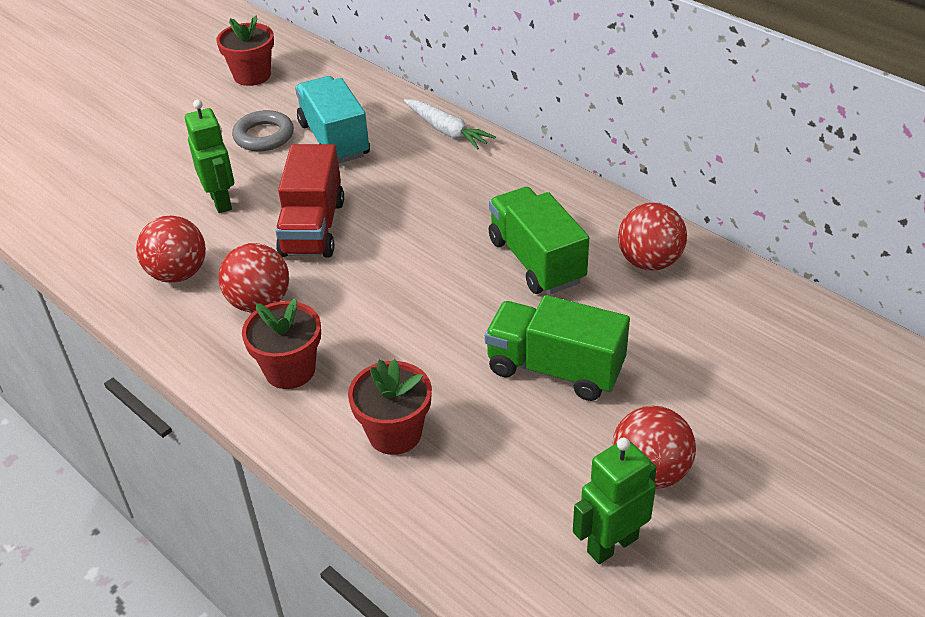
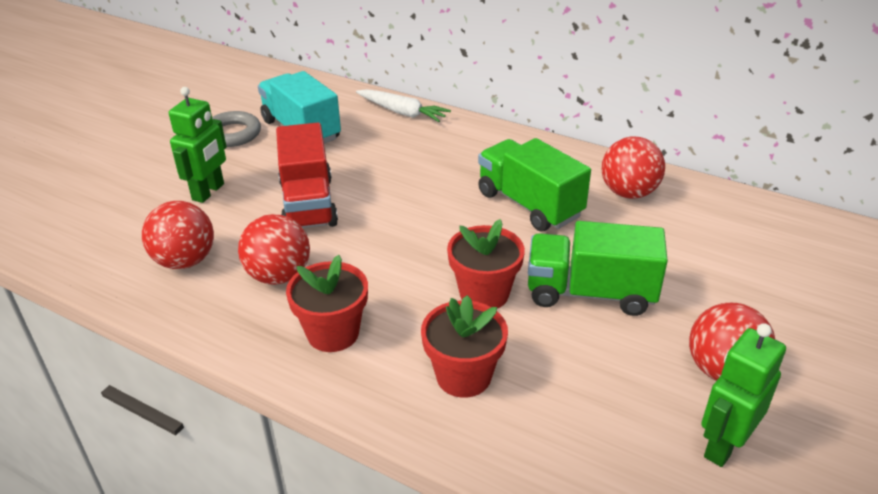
camera: 15 degrees left, 5 degrees down
green robot [185,100,234,213] -> green robot turned 60 degrees clockwise [169,87,227,203]
red flower pot [216,16,274,86] -> red flower pot moved to [447,219,525,309]

